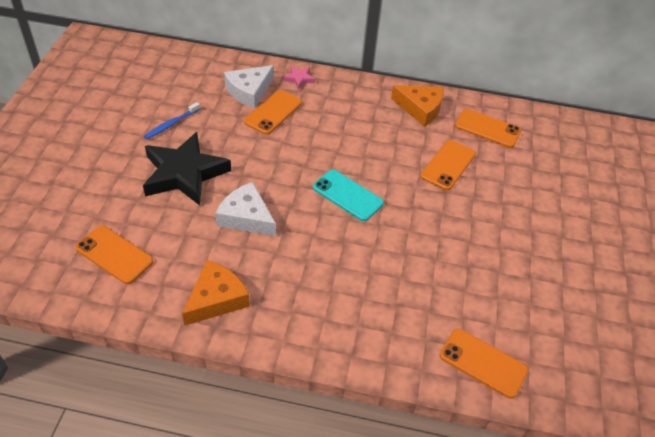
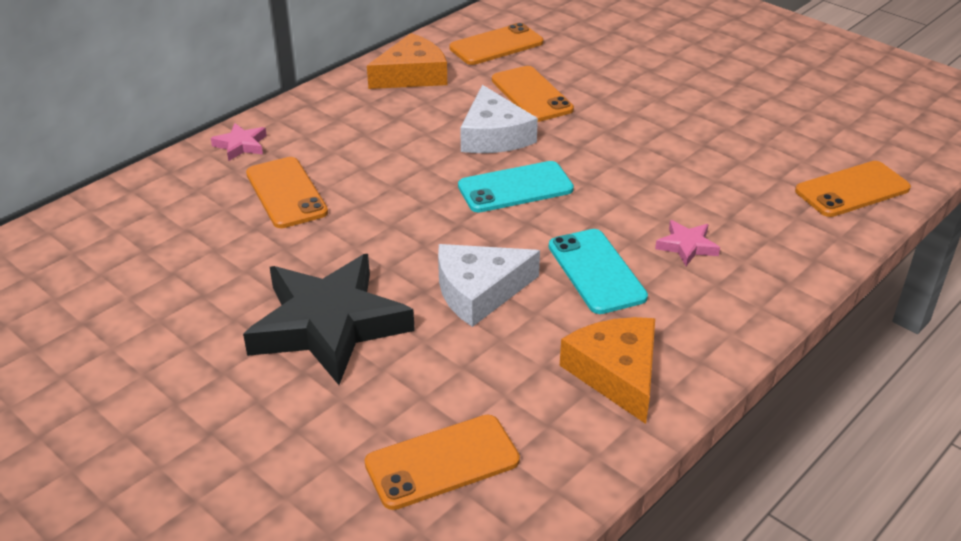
camera: 55 degrees left, 10 degrees down
blue toothbrush [144,102,200,139] -> none
white cheese [224,65,274,108] -> white cheese moved to [460,85,538,153]
none -> turquoise phone [549,229,648,314]
none -> pink star [655,220,720,266]

